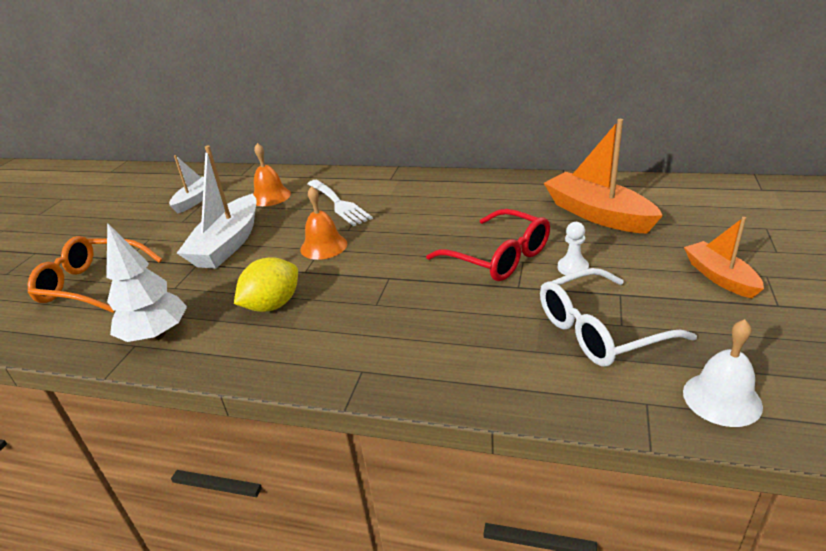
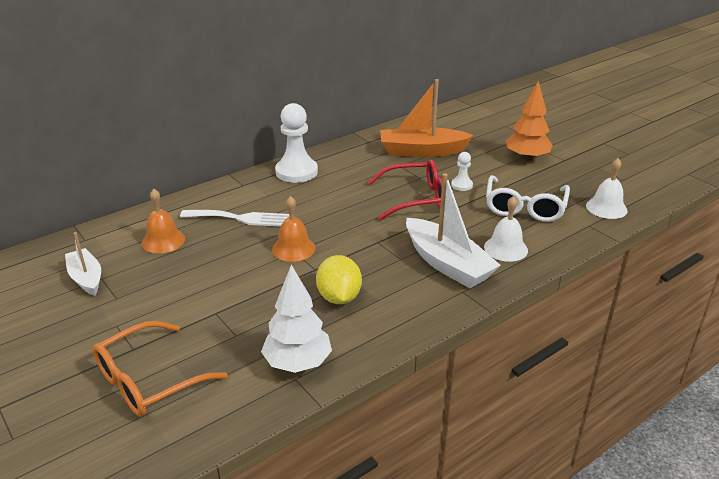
camera: 55 degrees left, 0 degrees up
white boat [177,146,257,269] -> white boat moved to [406,173,501,288]
orange boat [684,217,764,299] -> orange tree [506,80,553,161]
none -> white pawn [275,103,318,183]
none -> white bell [484,196,528,262]

